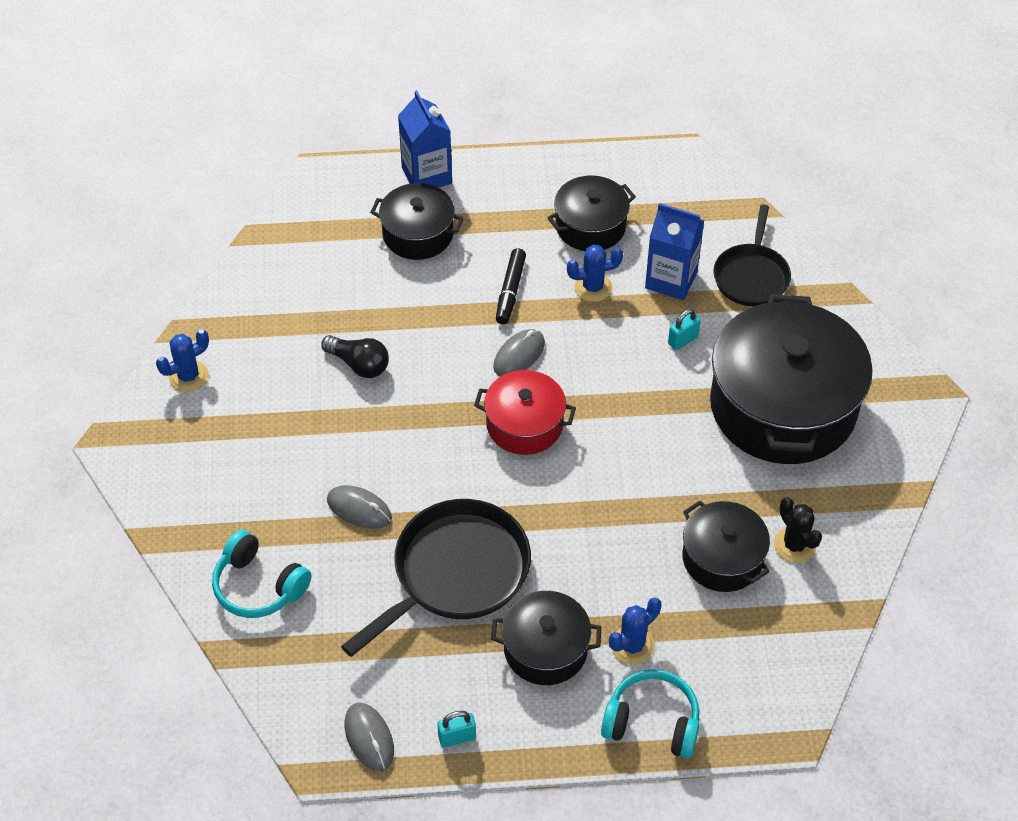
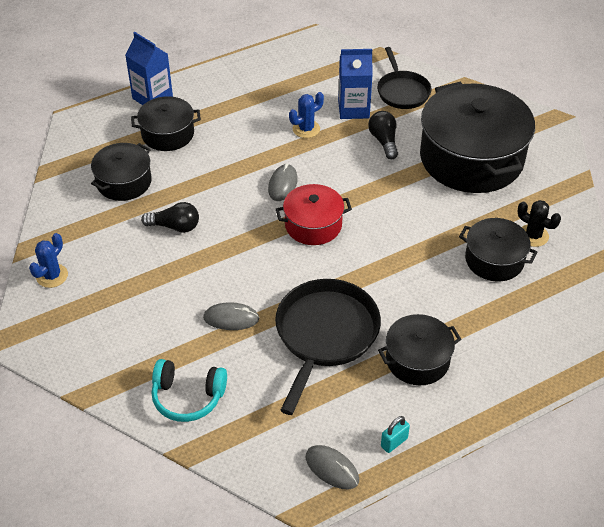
camera: 25 degrees left, 5 degrees down
black marker [496,248,526,324] -> none
black pot [547,176,636,251] -> black pot moved to [91,143,152,201]
turquoise headphones [601,669,700,759] -> none
blue cactus [609,598,661,665] -> none
turquoise padlock [668,309,700,350] -> black light bulb [368,111,398,159]

